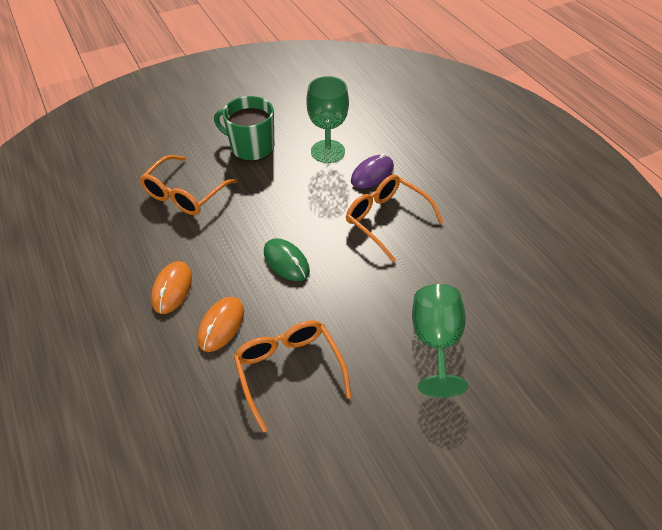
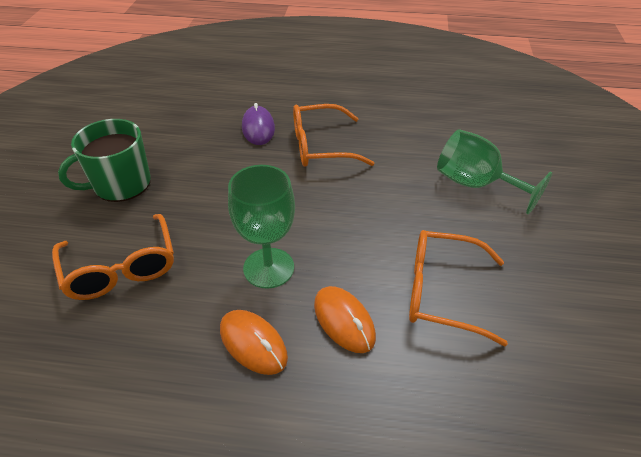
camera: 55 degrees left, 5 degrees down
green mouse [264,238,310,281] -> none
green goblet [306,76,349,163] -> green goblet moved to [228,165,295,289]

